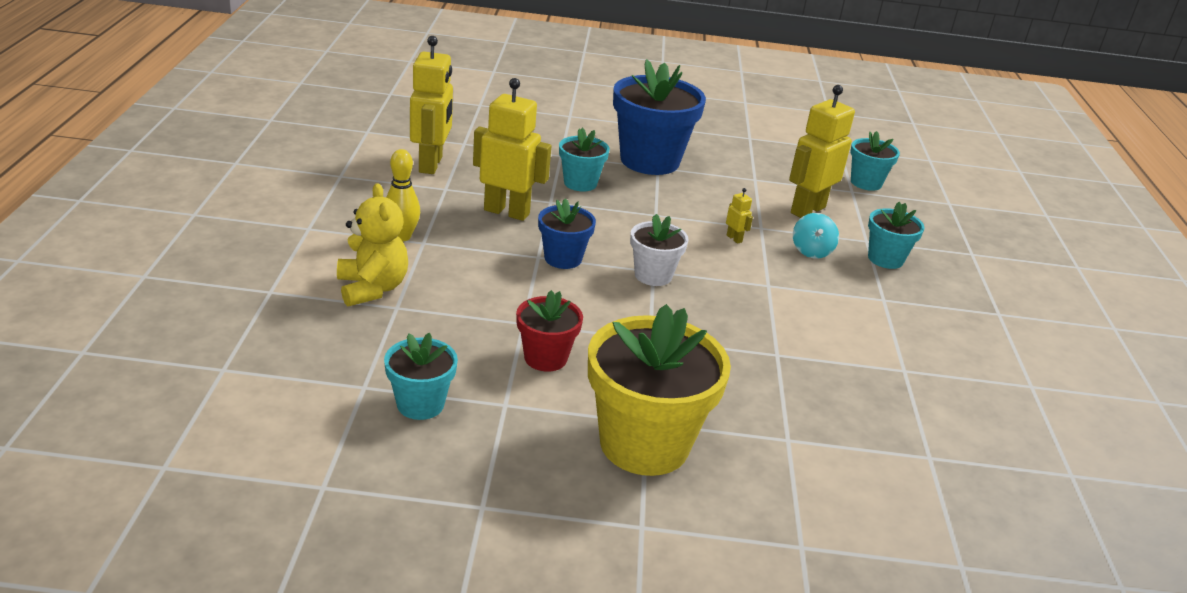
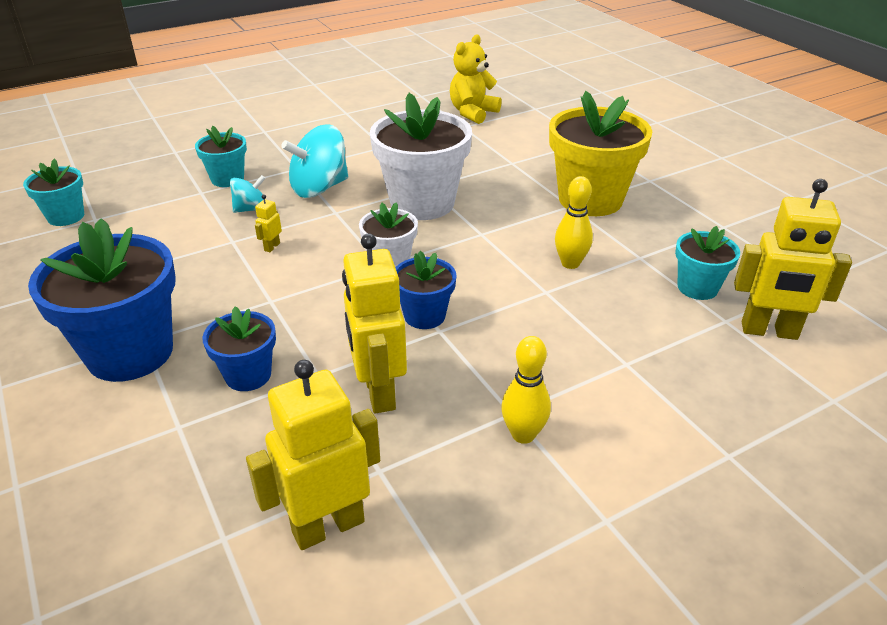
camera: 120 degrees left, 5 degrees up
yellow teddy bear [337,183,408,307] -> yellow teddy bear moved to [450,35,502,124]
red flower pot [516,290,583,372] -> yellow bowling pin [555,176,593,269]
turquoise flower pot [559,127,610,192] -> blue flower pot [202,306,276,391]
yellow robot [789,85,855,218] -> yellow robot moved to [734,179,852,340]
none -> turquoise spinning top [281,124,348,198]
none -> white flower pot [370,93,472,220]

